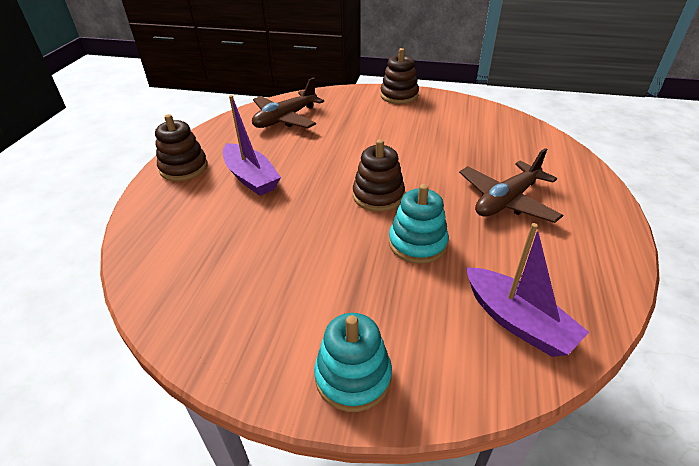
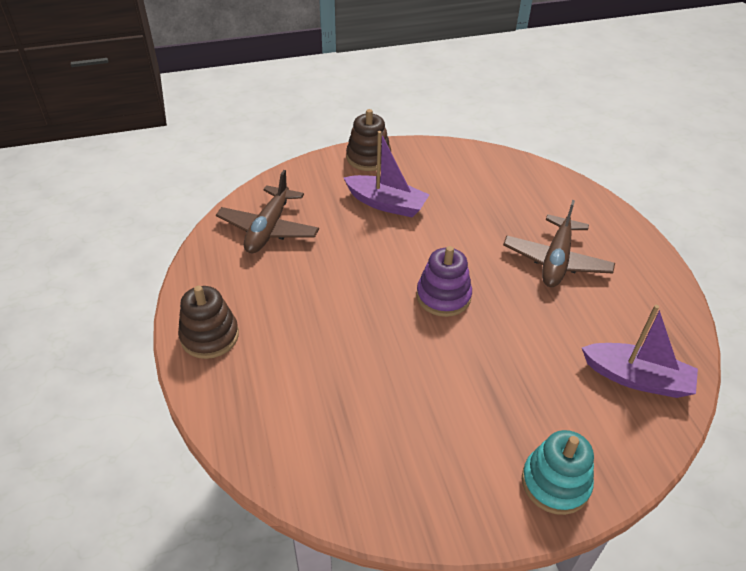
camera: 30 degrees left, 5 degrees up
purple boat [223,95,281,196] -> purple boat moved to [344,131,430,218]
brown stacking toy [353,139,405,212] -> purple stacking toy [416,246,472,317]
turquoise stacking toy [389,184,449,264] -> none

